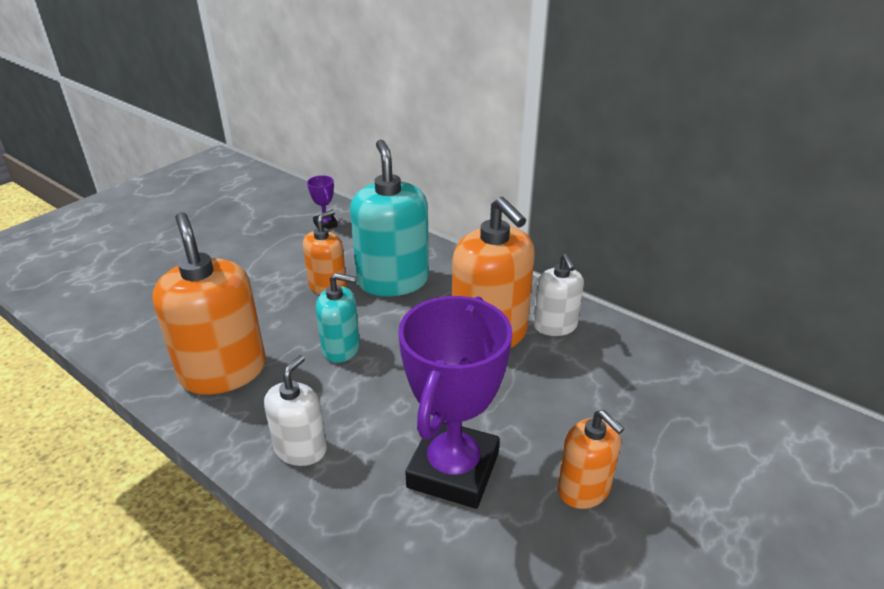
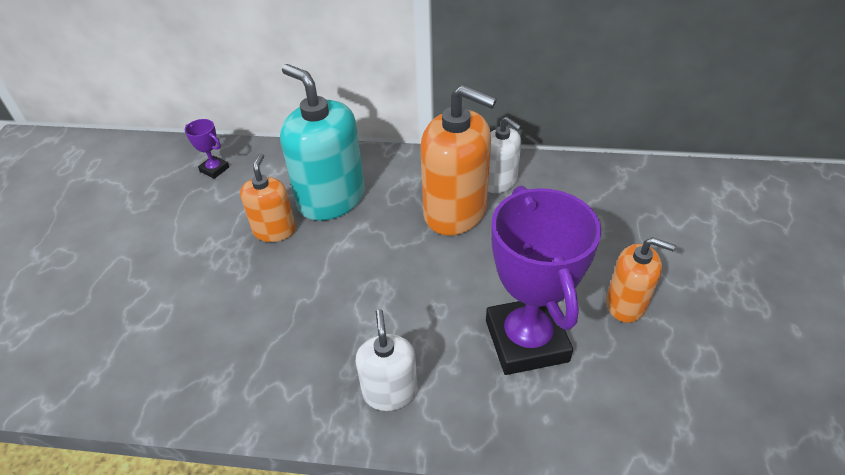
camera: 30 degrees left, 10 degrees up
orange soap dispenser [152,212,266,395] -> none
turquoise soap dispenser [316,273,360,363] -> none

